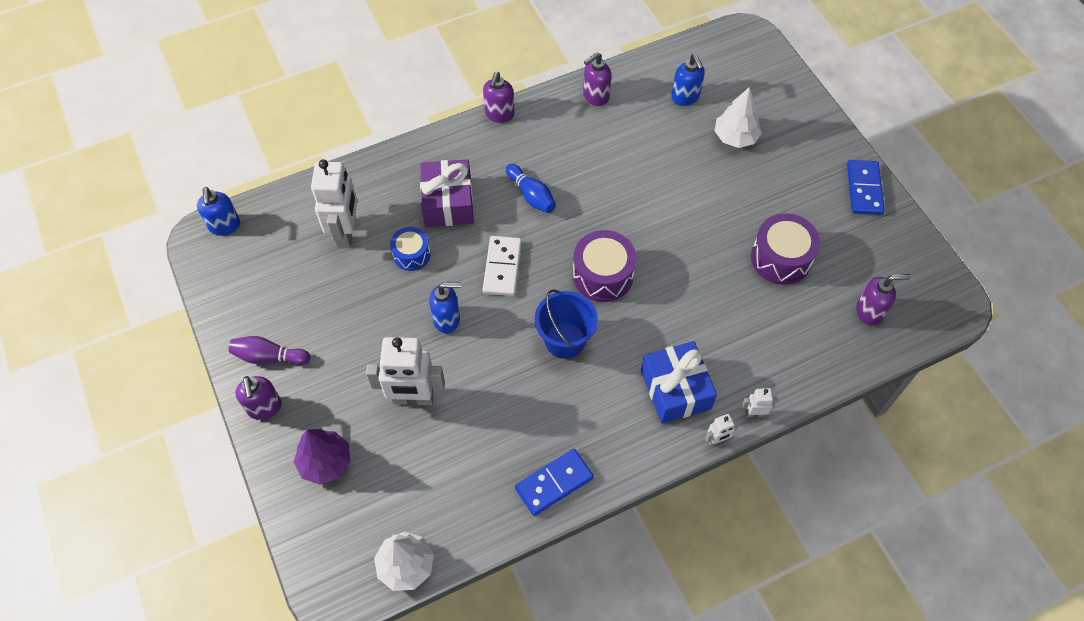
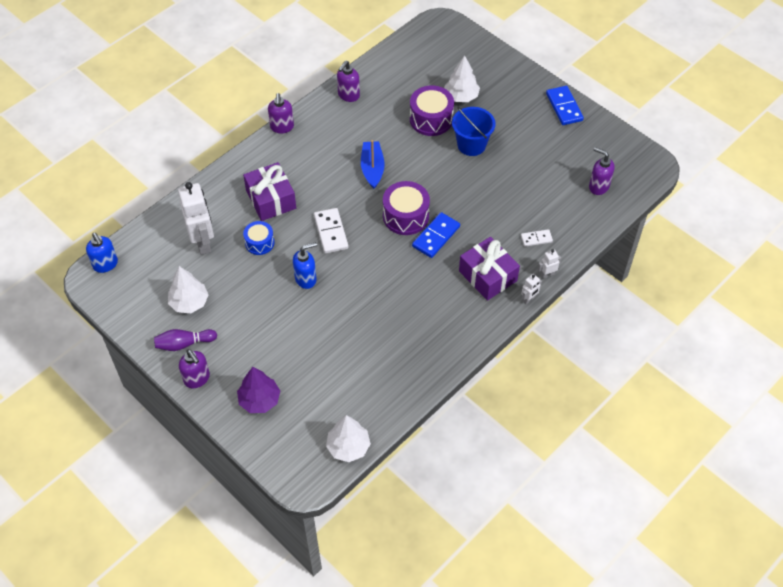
camera: 20 degrees left, 5 degrees down
white robot [366,337,445,405] -> none
blue bowling pin [506,164,556,213] -> none
blue domino [515,449,594,516] -> blue domino moved to [412,212,460,258]
blue bucket [535,289,598,359] -> blue bucket moved to [452,107,496,156]
blue gift [641,341,717,424] -> purple gift [459,237,520,301]
blue soap dispenser [671,54,705,106] -> none
purple drum [751,213,820,285] -> purple drum moved to [410,85,454,136]
purple soap dispenser [856,274,911,326] -> purple soap dispenser turned 120 degrees counterclockwise [589,147,614,195]
none -> white tree [168,266,208,313]
none -> blue boat [361,140,385,189]
none -> white domino [521,229,553,247]

